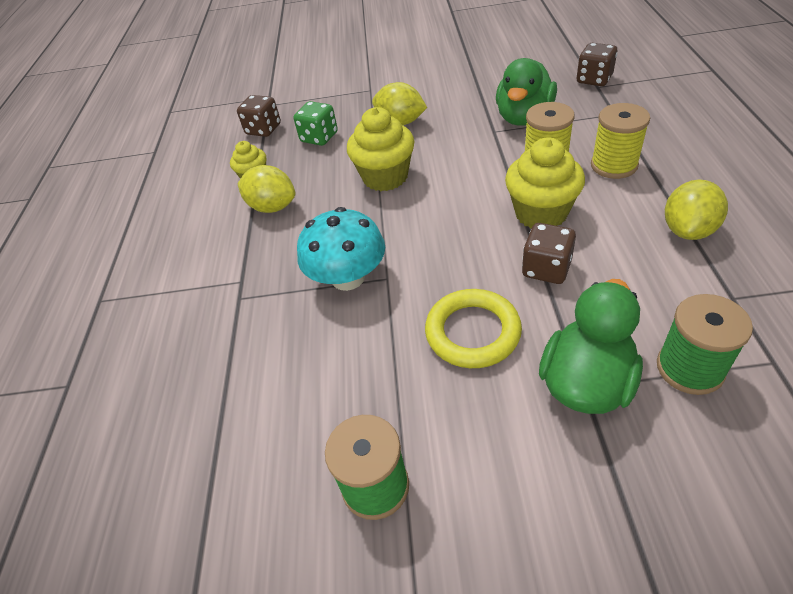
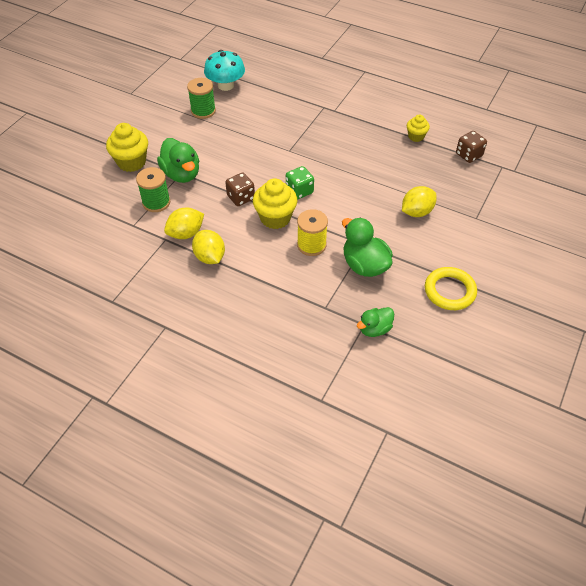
camera: 115 degrees right, 5 degrees up
yellow lemon [238,165,295,213] -> yellow lemon moved to [164,208,204,239]
green dice [293,101,338,146] -> green dice moved to [286,166,314,199]
turquoise mushroom [297,207,385,291] -> turquoise mushroom moved to [204,50,245,91]
yellow cupcake [347,107,414,191] -> yellow cupcake moved to [106,123,148,172]
yellow ring [425,289,522,368] -> yellow ring moved to [425,267,477,310]
brown dice [577,43,617,86] -> green duck [357,307,394,337]
yellow spool [591,103,650,179] -> none

